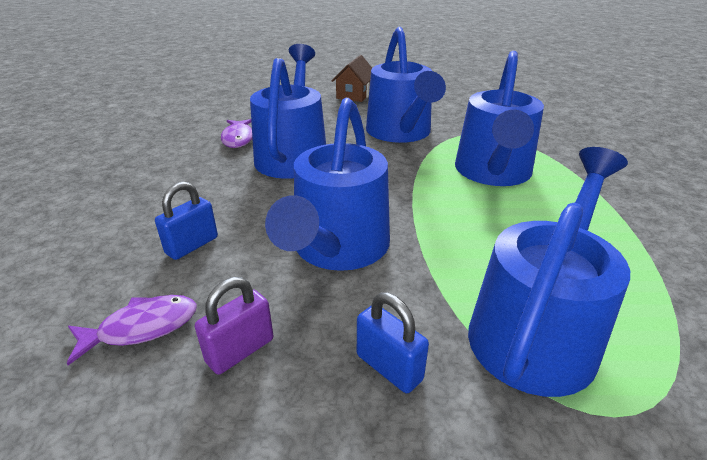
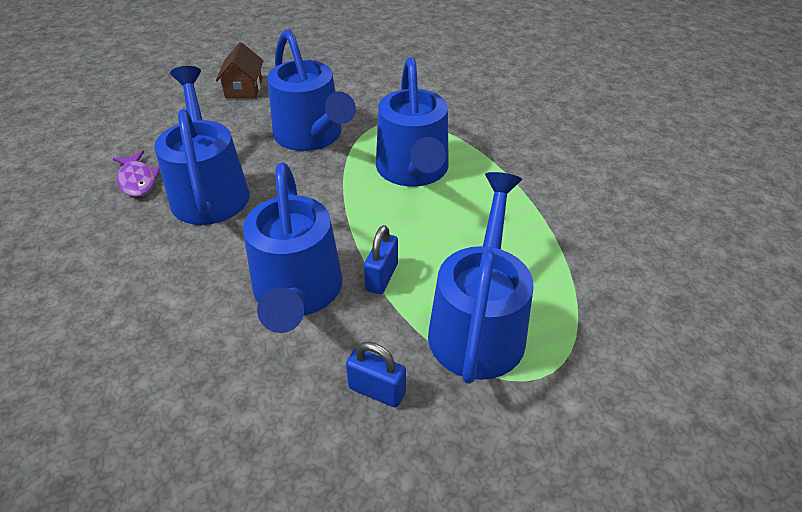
camera: 20 degrees left, 10 degrees up
purple fish [67,295,197,365] -> none
blue padlock [155,181,218,260] -> blue padlock moved to [364,225,398,294]
purple padlock [195,277,273,375] -> none

